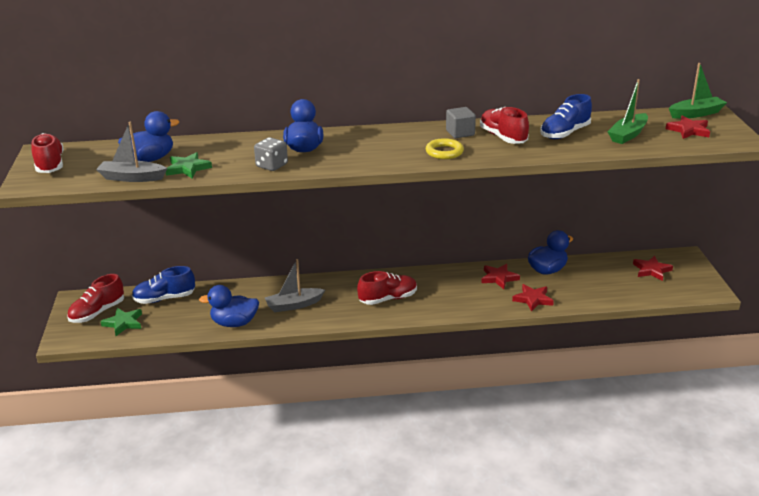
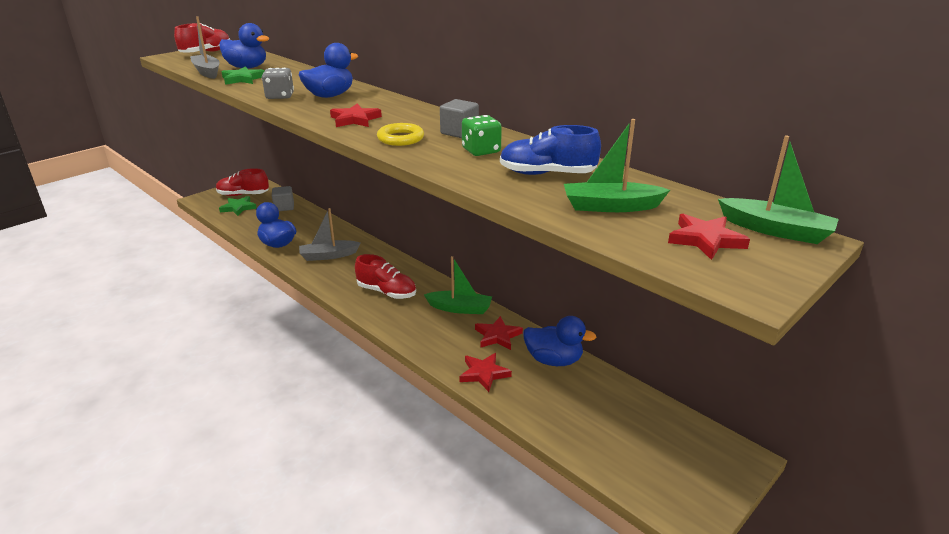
camera: 50 degrees right, 0 degrees up
blue shoe [132,266,195,304] -> grey cube [272,186,294,211]
grey boat [265,259,325,313] -> grey boat turned 45 degrees counterclockwise [299,208,360,261]
red shoe [480,107,529,144] -> green dice [462,115,502,156]
red star [633,256,673,281] -> red star moved to [330,103,382,127]
none -> green boat [424,256,492,314]

